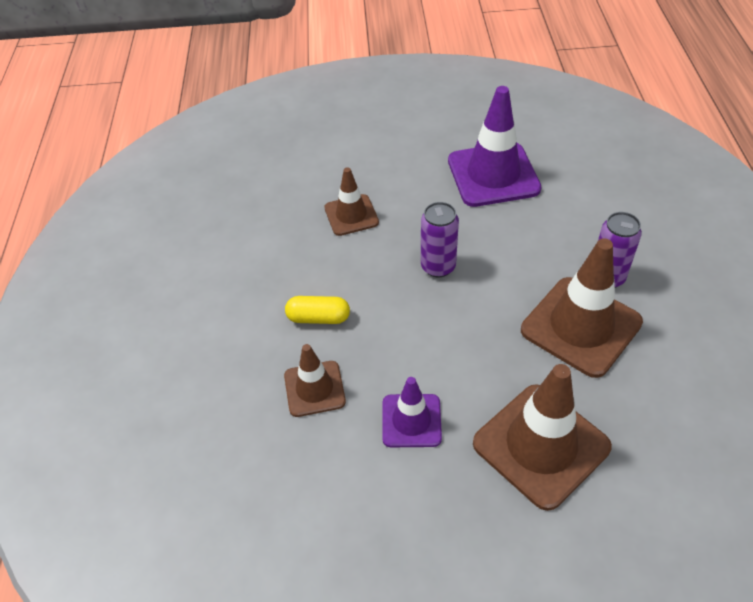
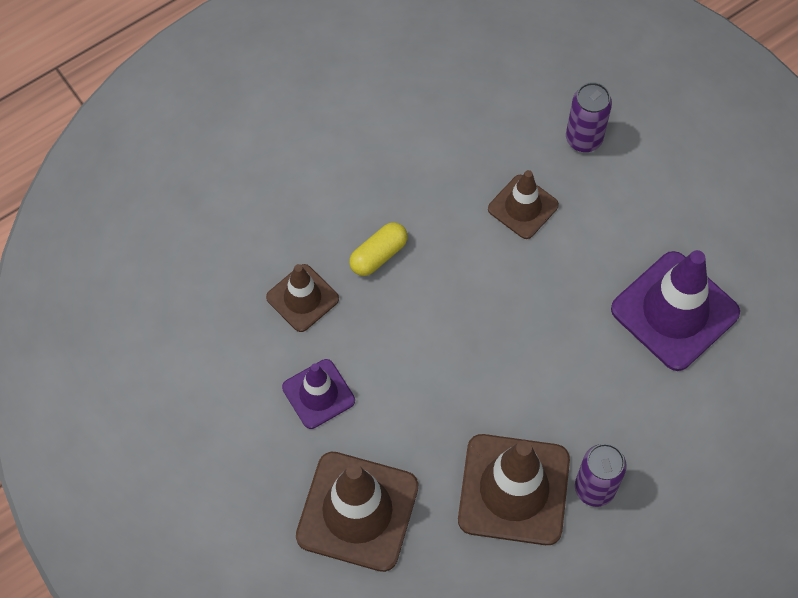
camera: 55 degrees right, 15 degrees up
yellow capsule [285,296,350,324] -> yellow capsule turned 75 degrees clockwise [349,222,408,276]
purple can [421,202,459,278] -> purple can moved to [566,82,612,152]

